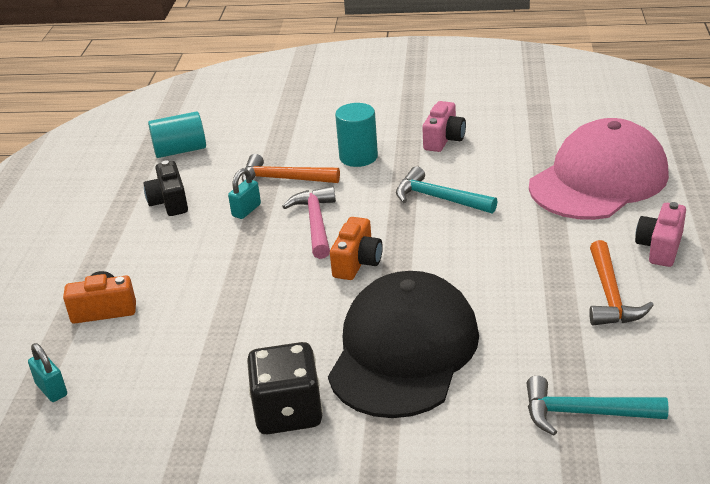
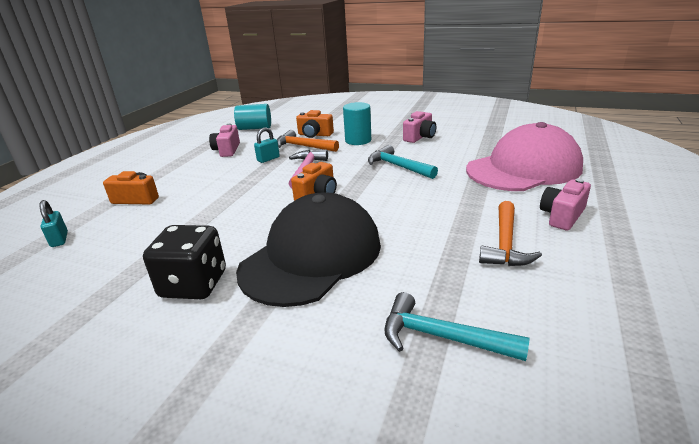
camera: 15 degrees right, 5 degrees down
black camera [143,160,188,216] -> pink camera [209,124,240,157]
none -> orange camera [296,110,334,138]

